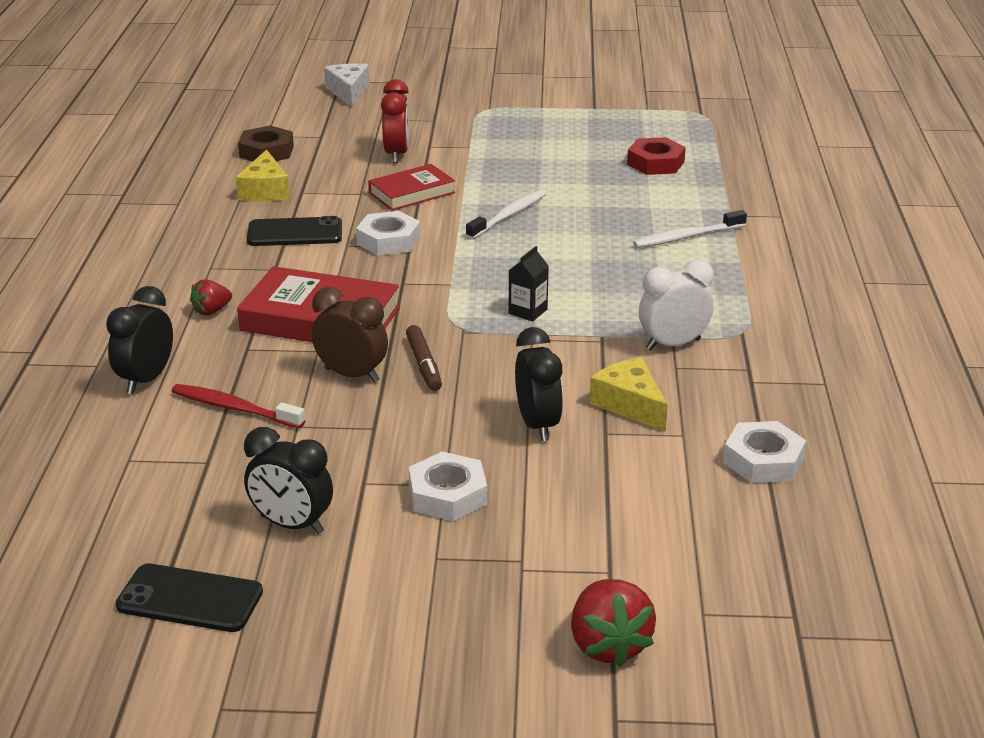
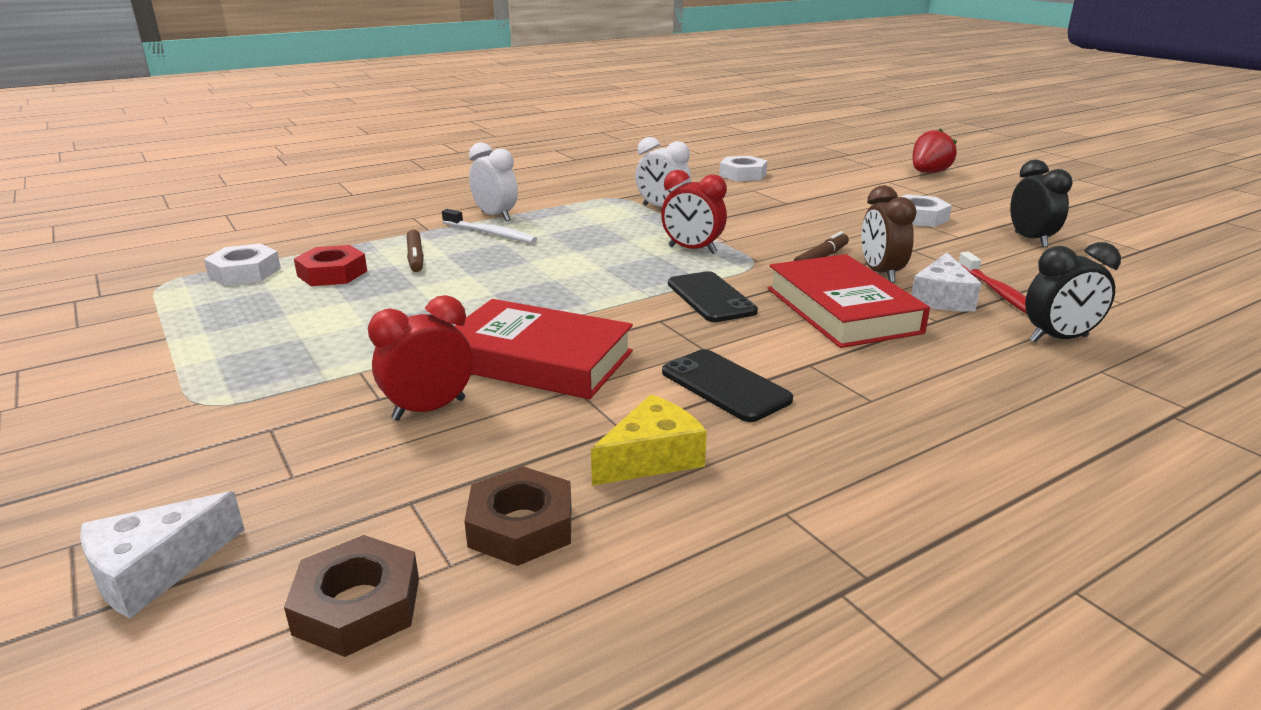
camera: 125 degrees left, 5 degrees down
black phone [115,563,263,632] -> black phone moved to [668,271,758,322]
red strawberry [190,279,232,316] -> none
white nut [356,211,420,256] -> white nut moved to [204,243,281,286]
red book [368,164,455,211] -> red book [455,299,633,399], size x1.62
white toothbrush [466,190,546,239] -> none
black carton [509,246,549,322] -> red clock [661,170,727,254]
black clock [515,327,563,441] -> none
yellow cheese [589,357,668,432] -> none
none -> brown nut [284,535,419,657]
none -> brown marker [407,230,424,272]
none -> white clock [469,142,518,221]
none -> white cheese [911,253,981,311]

